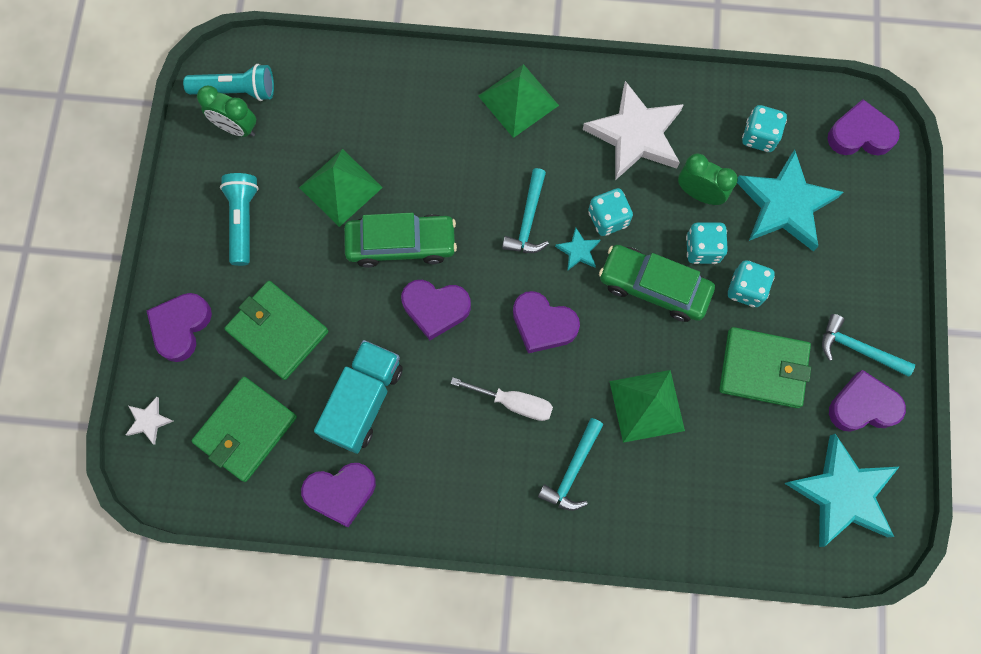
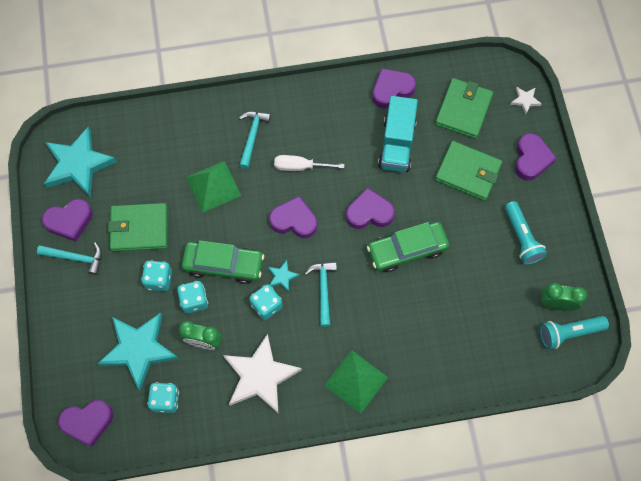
camera: 165 degrees right, 5 degrees down
green pyramid [299,149,383,227] -> none

